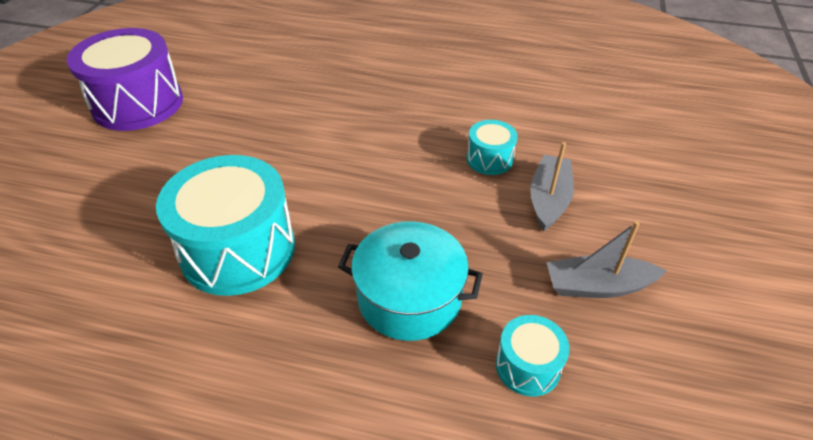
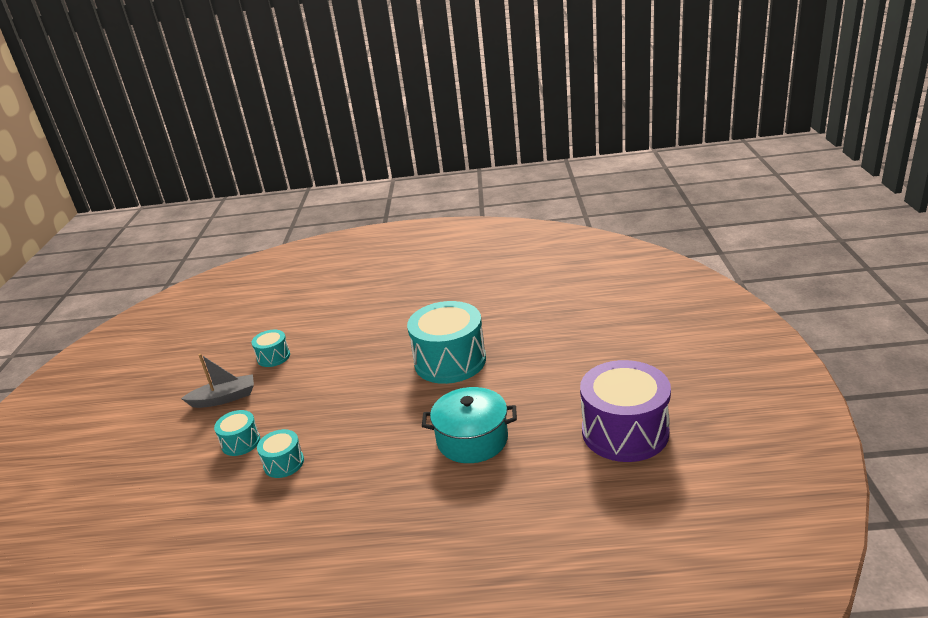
camera: 170 degrees right, 15 degrees down
turquoise pot [338,221,483,341] -> turquoise pot moved to [422,387,517,463]
grey boat [530,142,574,232] -> turquoise drum [214,410,260,456]

